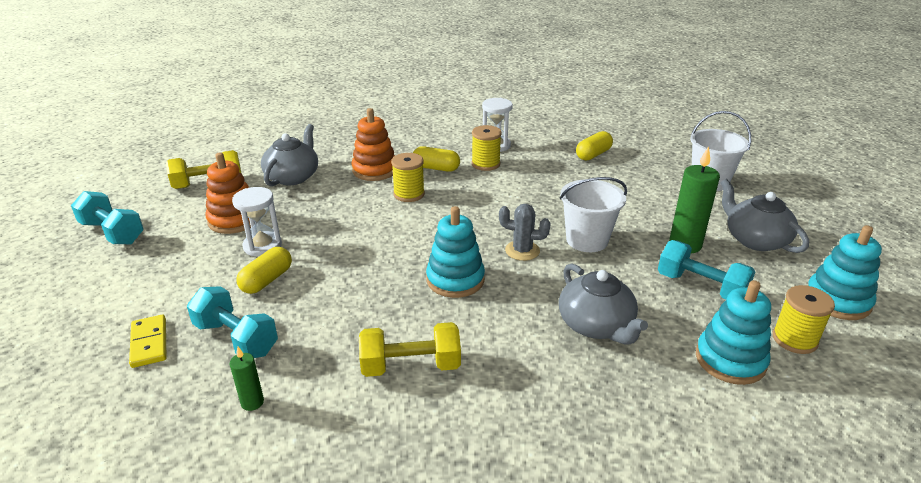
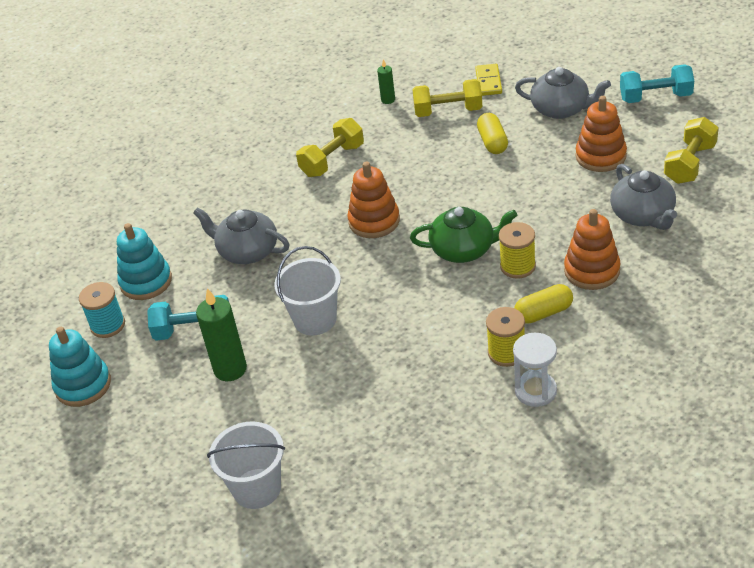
camera: 145 degrees right, 10 degrees up
yellow domino [129,315,166,368] -> yellow domino turned 60 degrees clockwise [475,64,502,96]
turquoise dumbbell [187,286,278,358] -> yellow dumbbell [412,79,482,117]
white hourglass [232,187,282,257] -> none
turquoise stacking toy [426,206,485,298] -> orange stacking toy [347,162,400,238]
grey cactus [499,204,551,261] -> none
yellow capsule [576,131,613,161] -> none
grey teapot [720,179,809,253] -> grey teapot moved to [515,67,611,119]
yellow spool [773,285,835,354] -> turquoise spool [79,282,125,338]
none -> green teapot [410,207,518,263]

